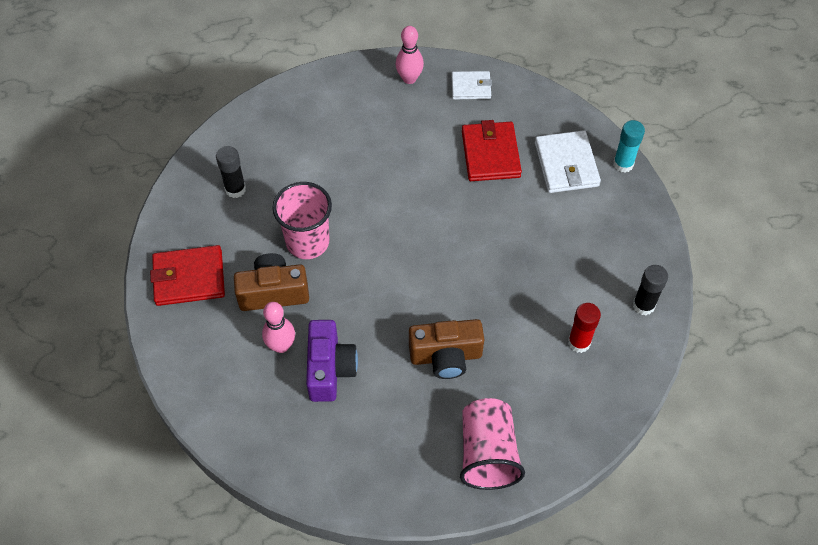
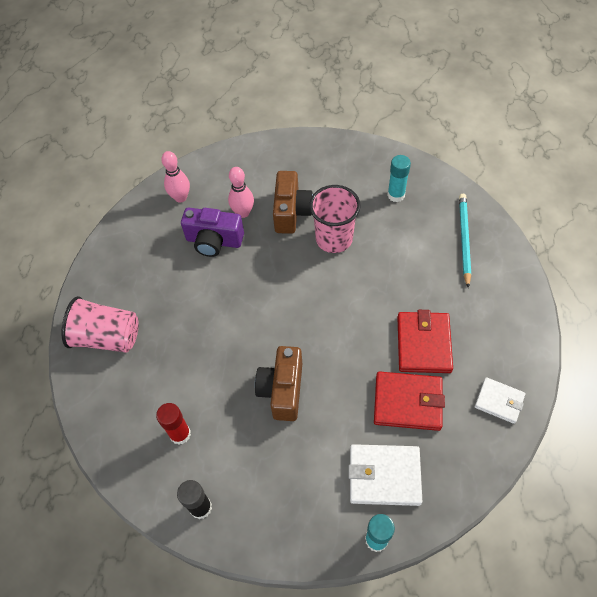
camera: 105 degrees right, 0 degrees up
red wallet [150,245,225,306] -> red wallet moved to [397,310,453,373]
black glue stick [216,146,246,198] -> turquoise glue stick [387,155,411,202]
pink bowling pin [396,26,424,84] -> pink bowling pin moved to [161,151,190,203]
brown camera [409,319,484,379] -> brown camera moved to [255,346,302,421]
white wallet [451,71,492,99] -> white wallet turned 75 degrees counterclockwise [475,377,525,424]
none -> turquoise pencil [459,194,471,288]

